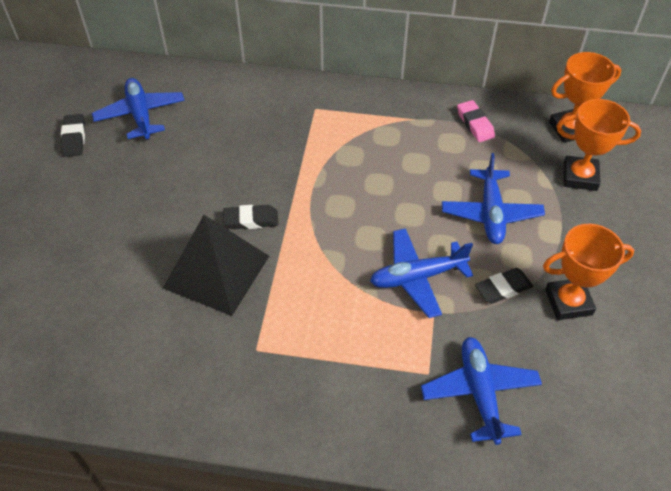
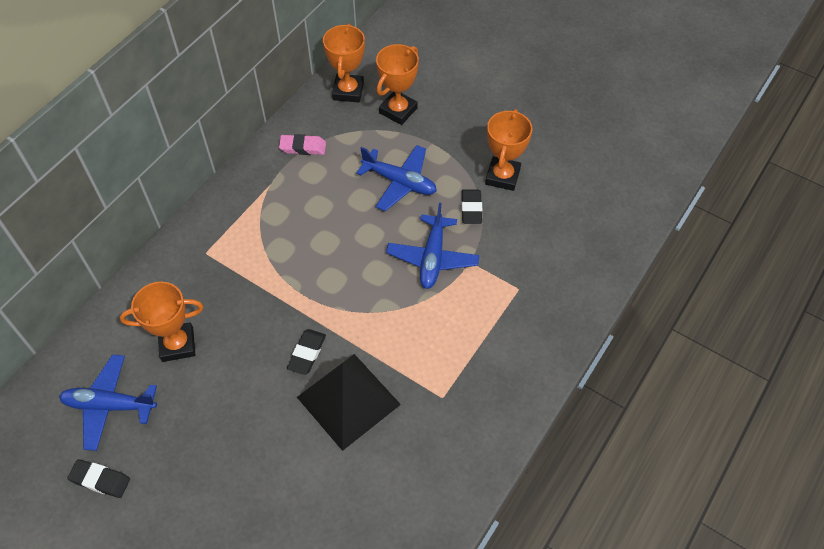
camera: 65 degrees left, 5 degrees up
blue plane [421,337,542,445] -> none
none -> orange trophy [120,282,203,362]

